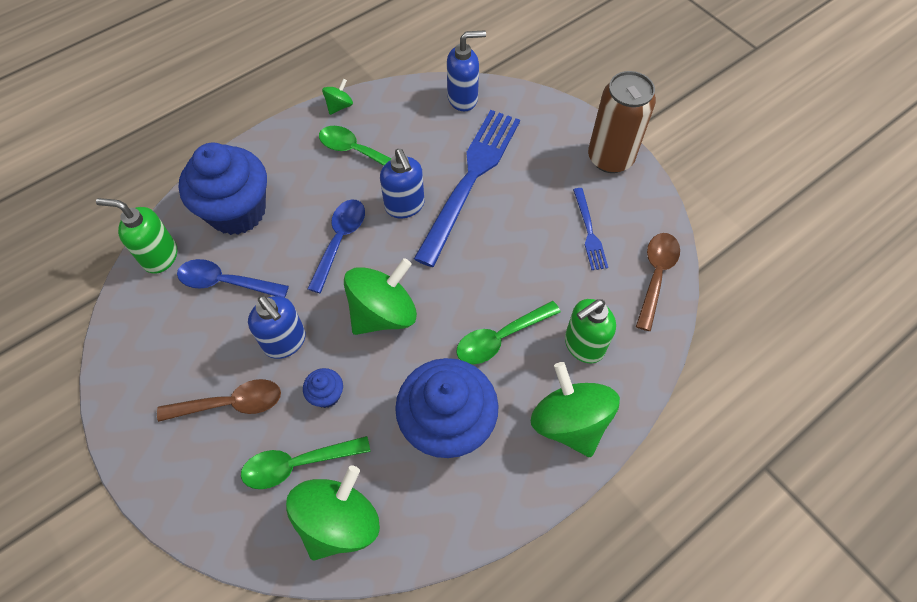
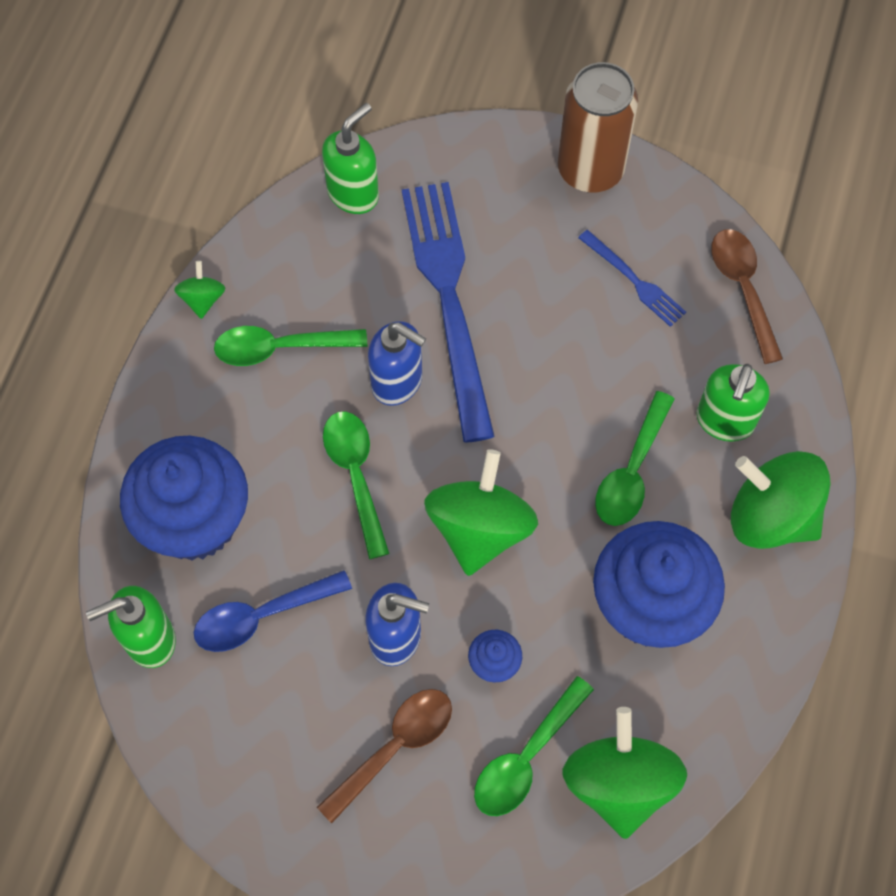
camera: 35 degrees left, 5 degrees up
blue spoon [307,199,365,293] -> green spoon [323,411,390,559]
blue soap dispenser [447,30,486,111] -> green soap dispenser [322,103,379,214]

